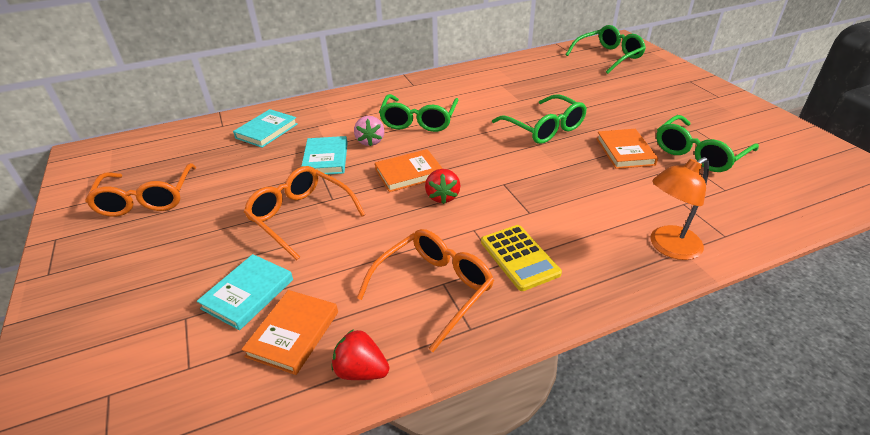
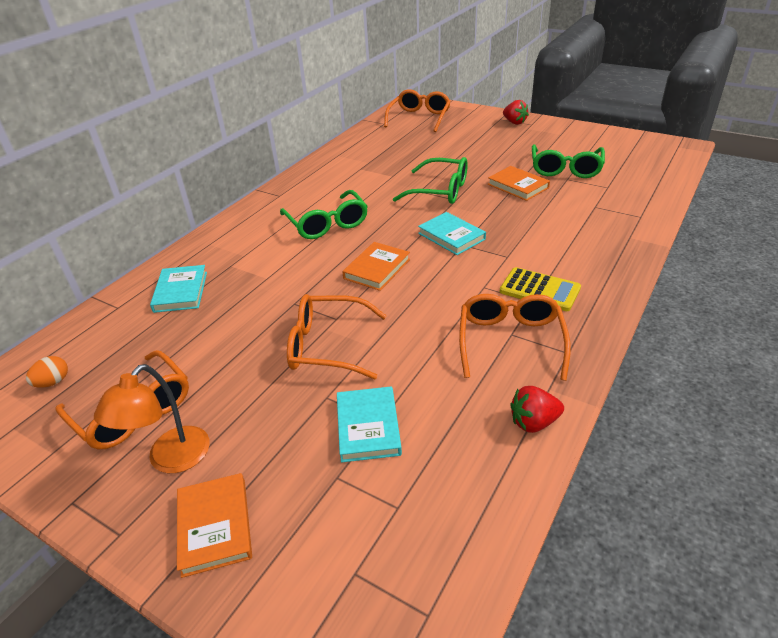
camera: 35 degrees left, 0 degrees up
orange book [241,290,338,375] -> orange book moved to [177,473,252,578]
turquoise book [301,136,348,175] -> turquoise book moved to [418,212,486,255]
pink strawberry [354,116,384,146] -> none
red strawberry [425,169,460,204] -> red strawberry moved to [503,100,529,125]
green glasses [565,25,646,74] -> orange glasses [384,89,451,132]
orange lamp [650,157,709,260] -> orange lamp moved to [94,364,210,473]
none -> orange egg [26,356,68,388]

